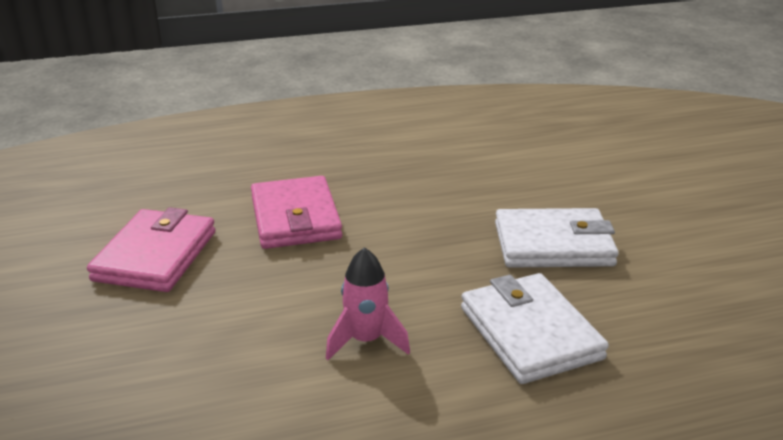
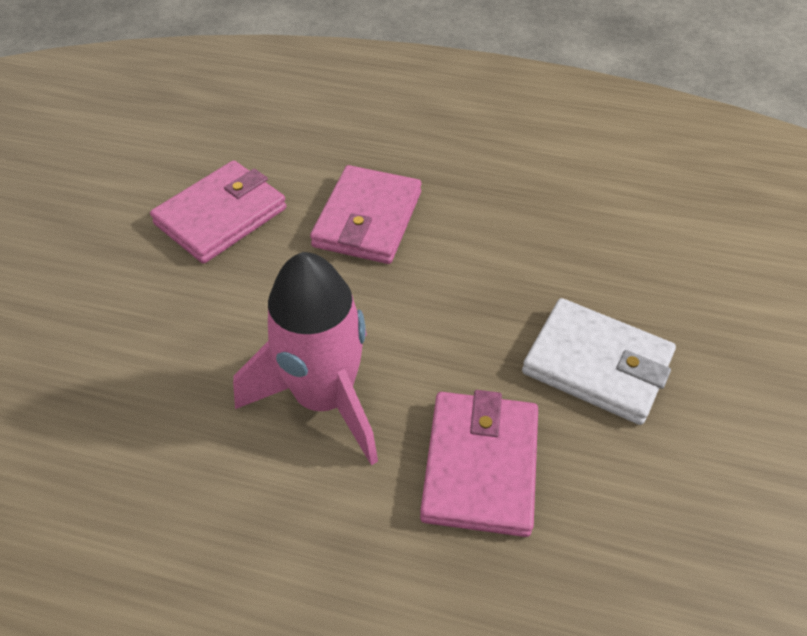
camera: 30 degrees right, 20 degrees up
pink rocket [326,247,410,360] -> pink rocket [233,252,378,466], size x1.87
white wallet [461,273,609,384] -> pink wallet [420,390,538,537]

